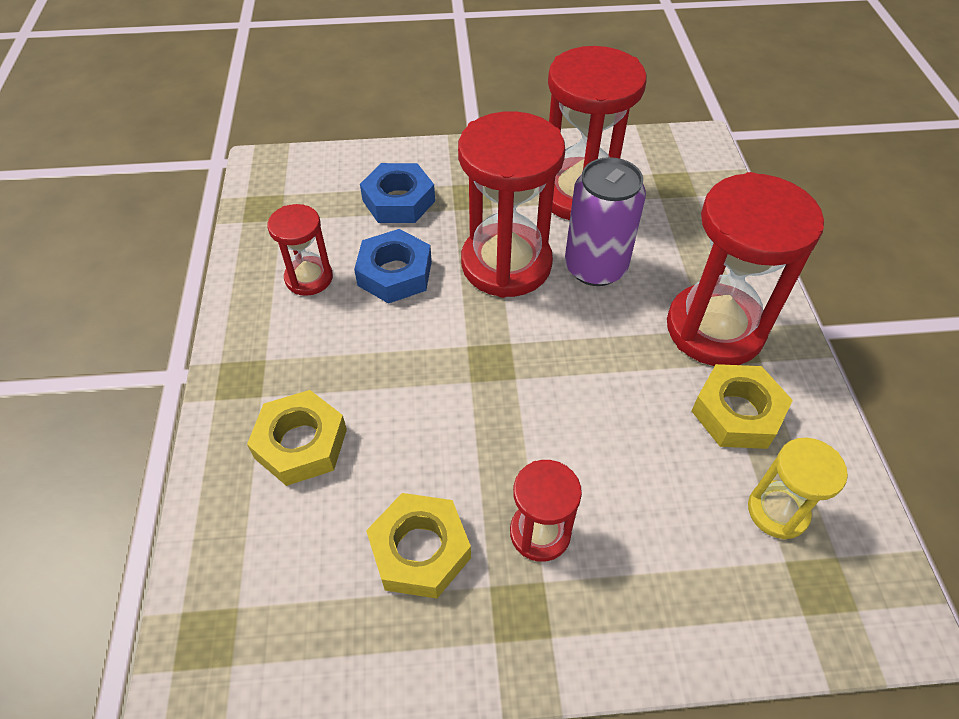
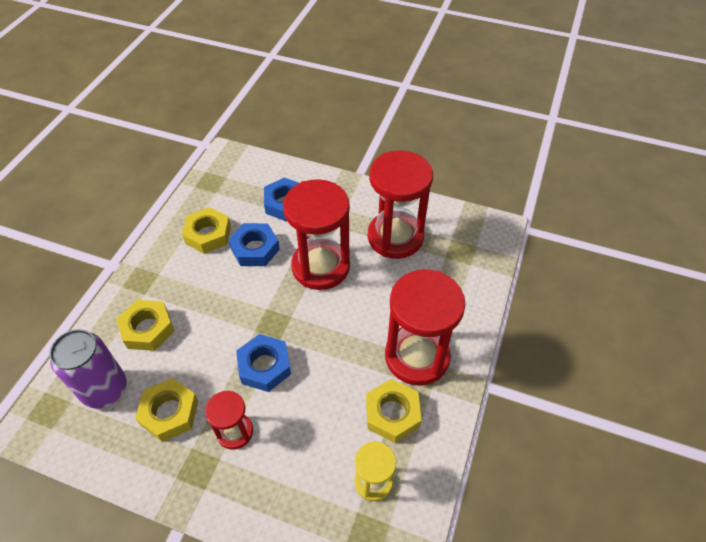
camera: 25 degrees right, 0 degrees up
red hourglass [267,204,333,296] -> yellow nut [182,207,231,254]
purple can [565,157,646,286] -> purple can moved to [49,329,127,409]
none -> blue nut [236,334,291,392]

